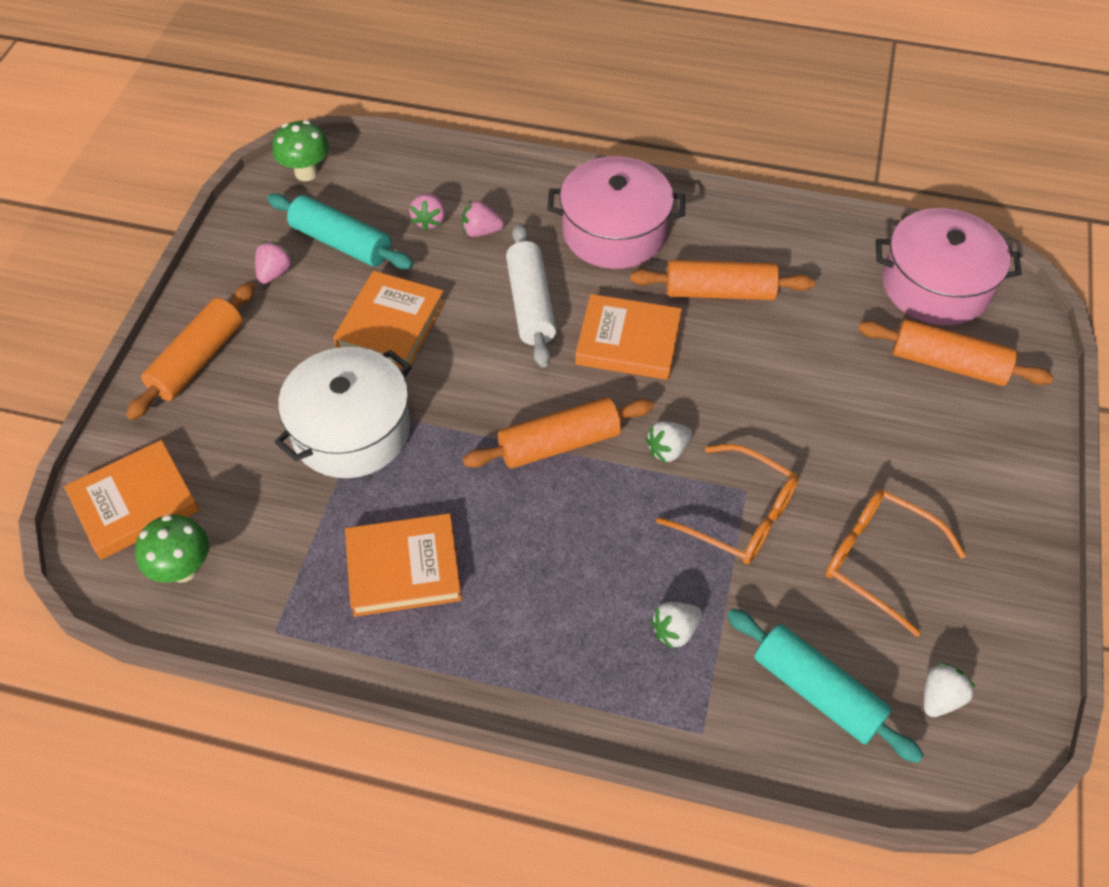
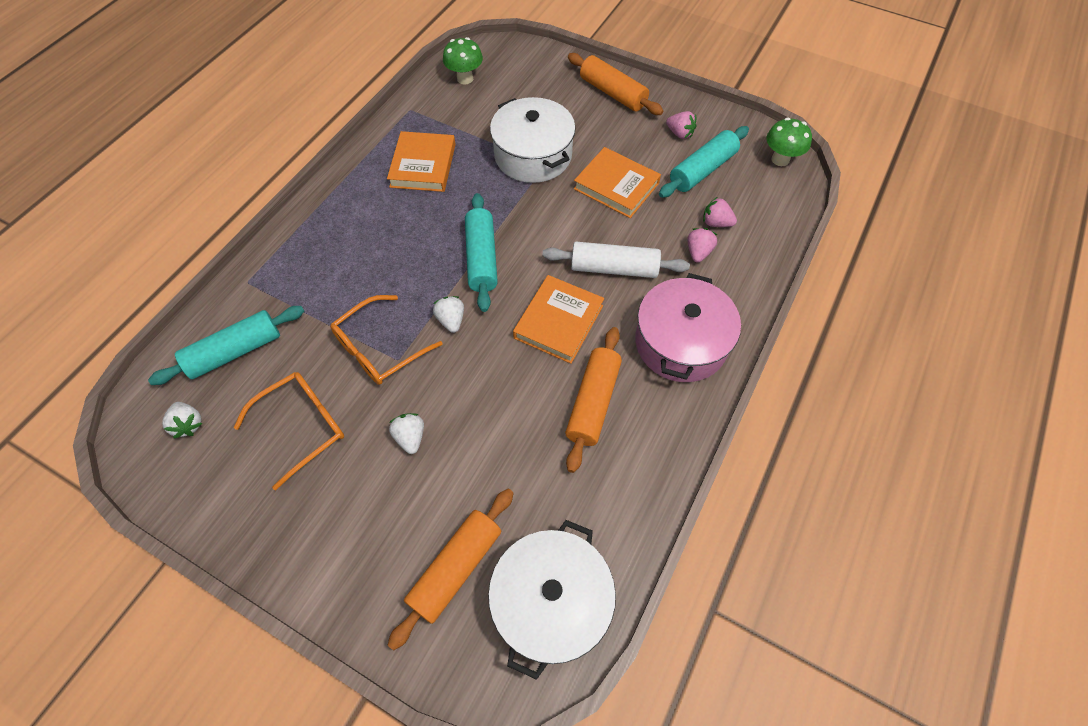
camera: 105 degrees right, 5 degrees up
orange book [64,440,199,560] -> none
orange rolling pin [462,398,654,468] -> turquoise rolling pin [465,193,498,312]
white strawberry [651,602,702,649] -> white strawberry moved to [389,413,424,454]
pink pot [876,208,1022,326] -> white pot [488,520,616,680]

